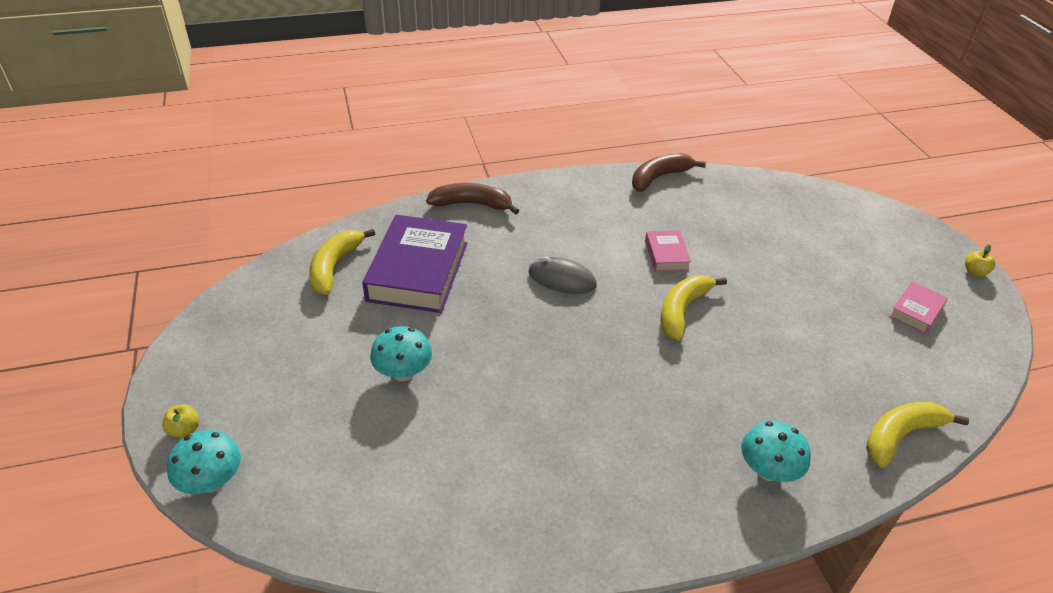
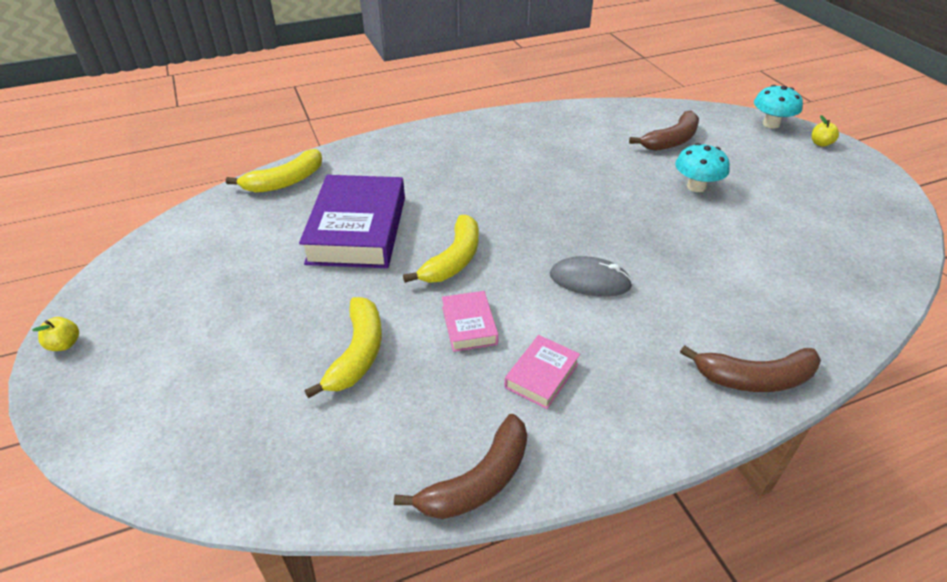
camera: 175 degrees right, 0 degrees up
yellow banana [309,229,375,295] -> yellow banana moved to [305,297,382,398]
purple book [362,215,467,313] -> purple book moved to [299,175,405,268]
turquoise mushroom [741,421,811,482] -> none
pink book [889,282,948,334] -> pink book moved to [504,335,580,409]
none -> brown banana [629,110,699,151]

